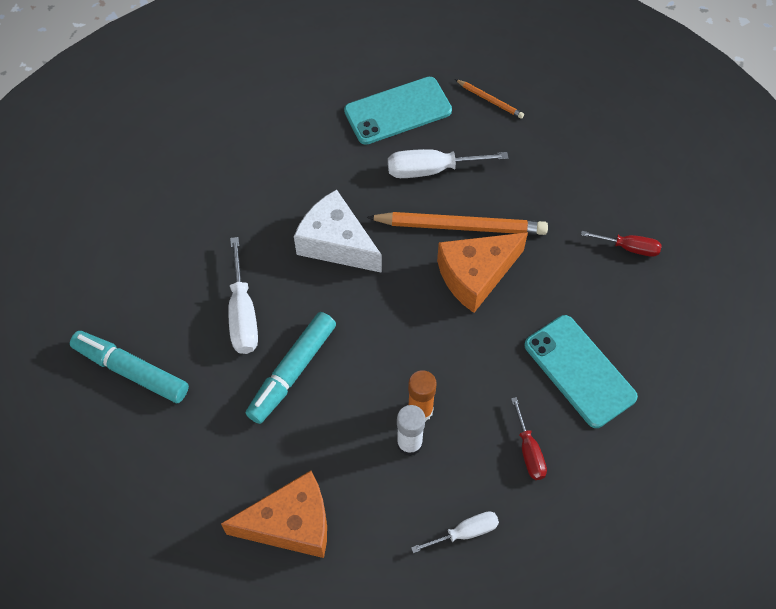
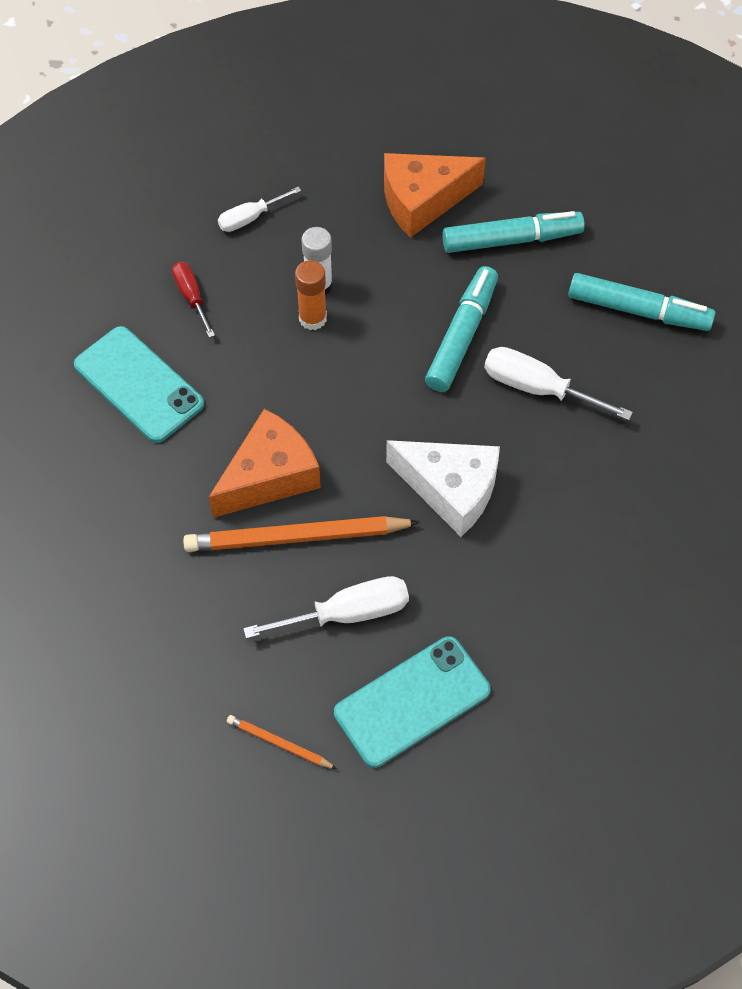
camera: 170 degrees right, 0 degrees up
white screwdriver [228,237,258,354] -> white screwdriver turned 45 degrees counterclockwise [484,347,633,421]
red screwdriver [581,231,661,257] -> none
none -> turquoise marker [442,211,585,253]

